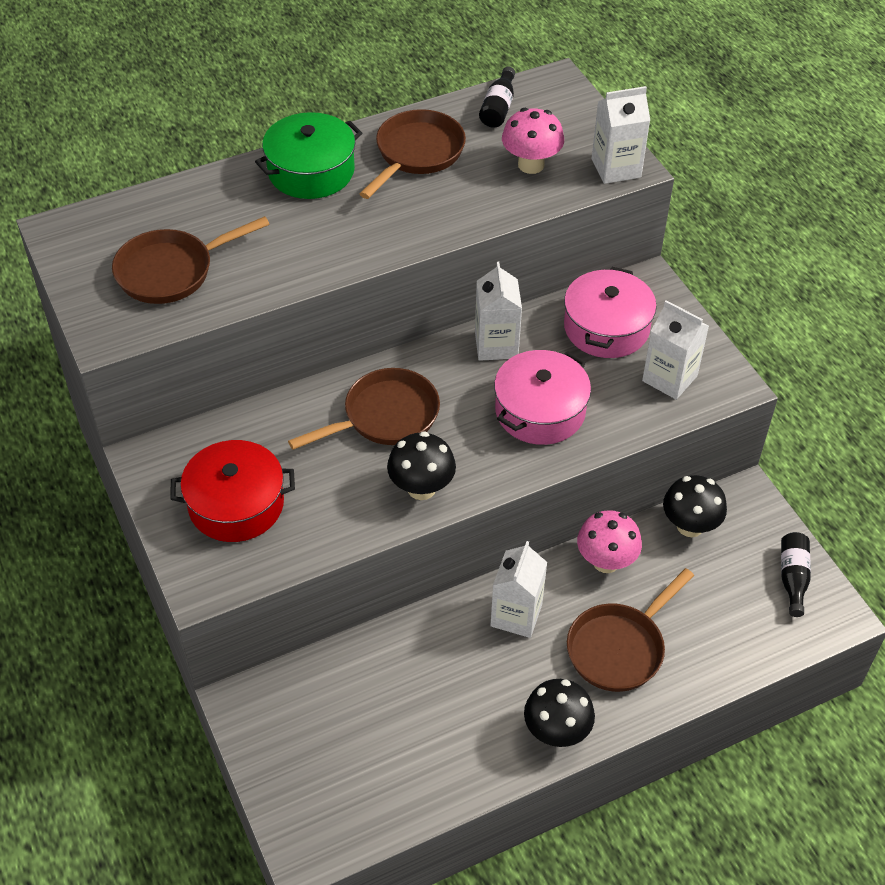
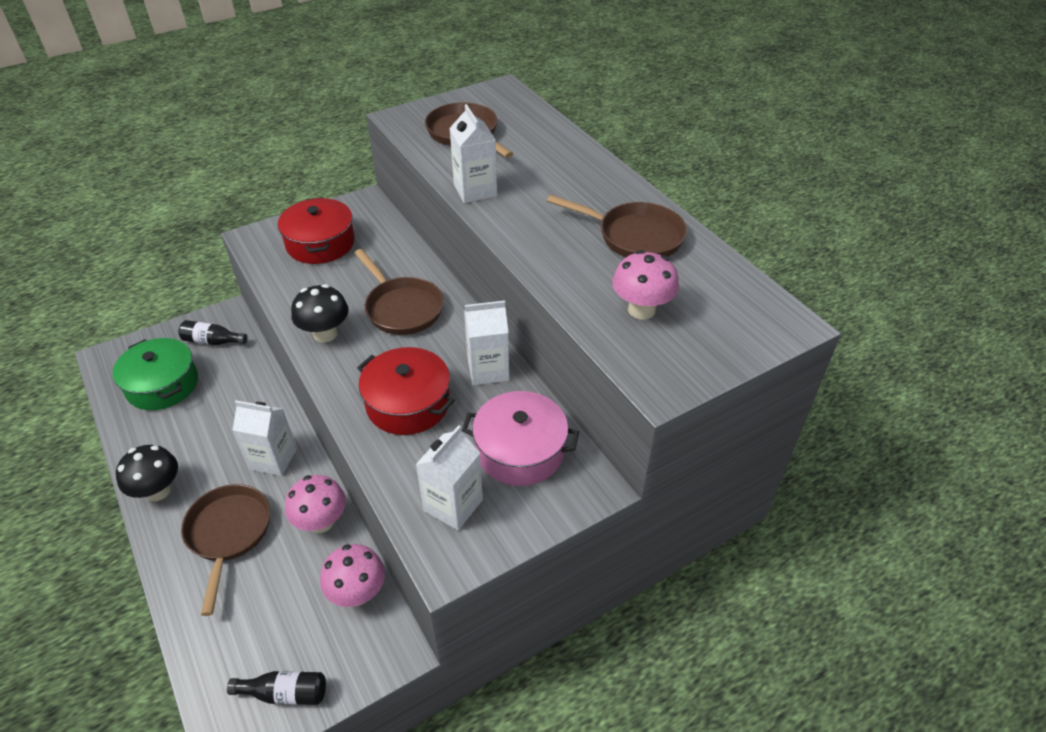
camera: 85 degrees right, 5 degrees down
green pot [255,112,362,199] -> green pot moved to [112,338,198,410]
black bottle [479,66,515,128] -> black bottle moved to [179,320,247,345]
pink pot [494,350,591,445] -> red pot [357,347,455,435]
brown pan [567,568,694,692] -> brown pan turned 45 degrees clockwise [181,484,270,616]
white carton [592,86,650,184] -> white carton moved to [449,104,497,203]
black mushroom [663,475,727,537] -> pink mushroom [320,544,385,607]

